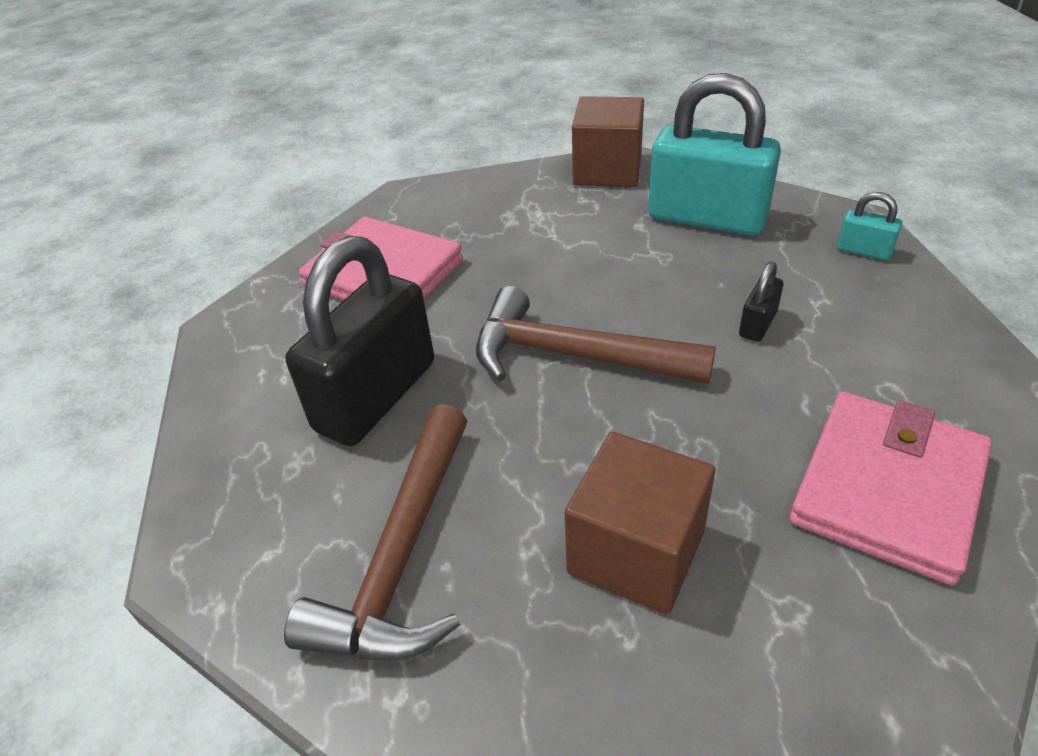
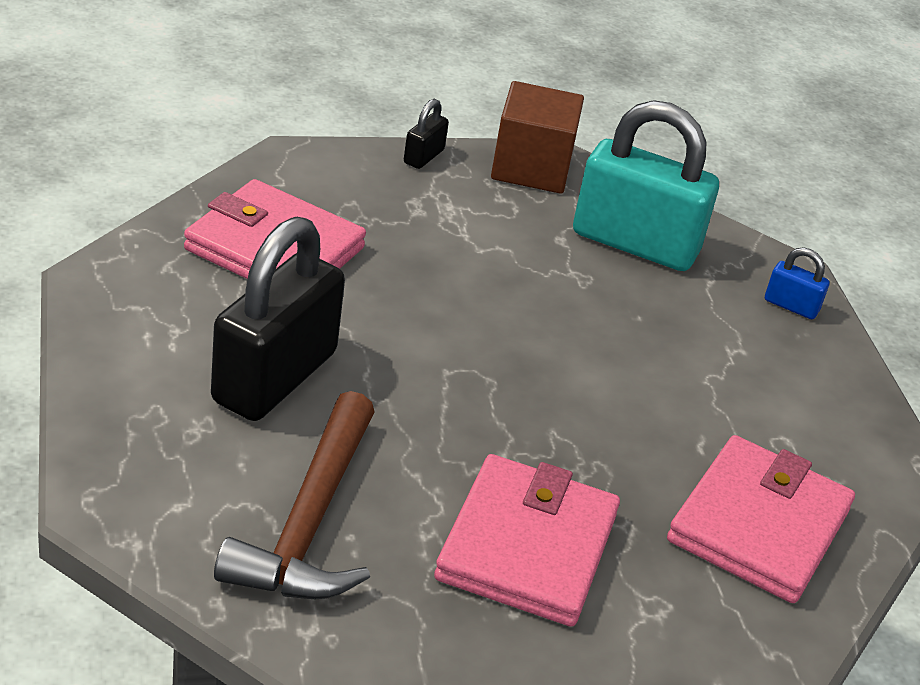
camera: 10 degrees left, 5 degrees down
brown hammer [476,286,716,384] -> none
brown cube [565,432,715,615] -> pink wallet [434,454,620,627]
black padlock [739,262,783,342] -> black padlock moved to [404,99,449,169]
turquoise padlock [837,192,902,260] -> blue padlock [765,247,829,319]

